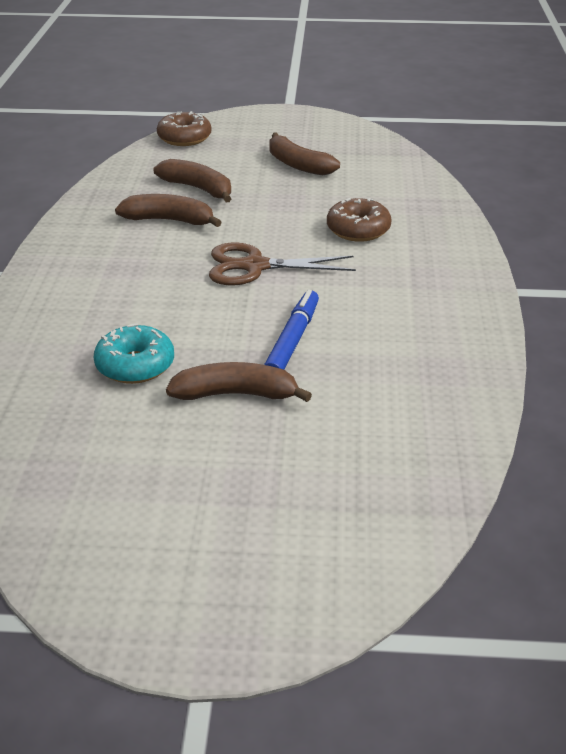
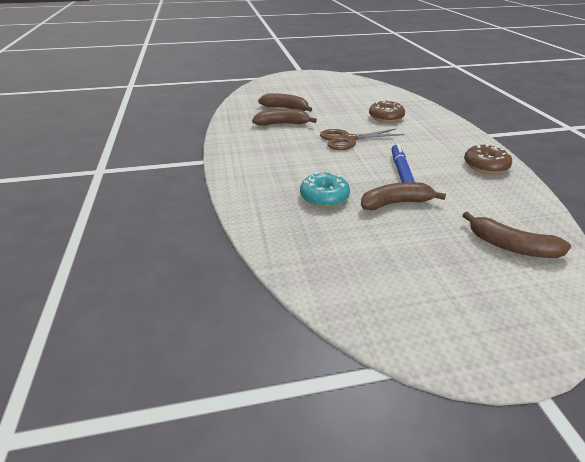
camera: 15 degrees left, 0 degrees up
brown donut [157,111,211,146] -> brown donut moved to [464,144,512,174]
brown banana [269,132,340,175] -> brown banana moved to [463,212,571,258]

